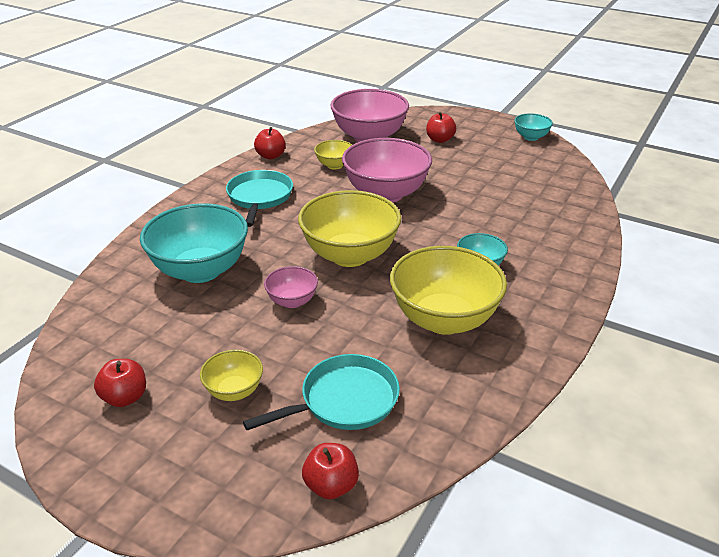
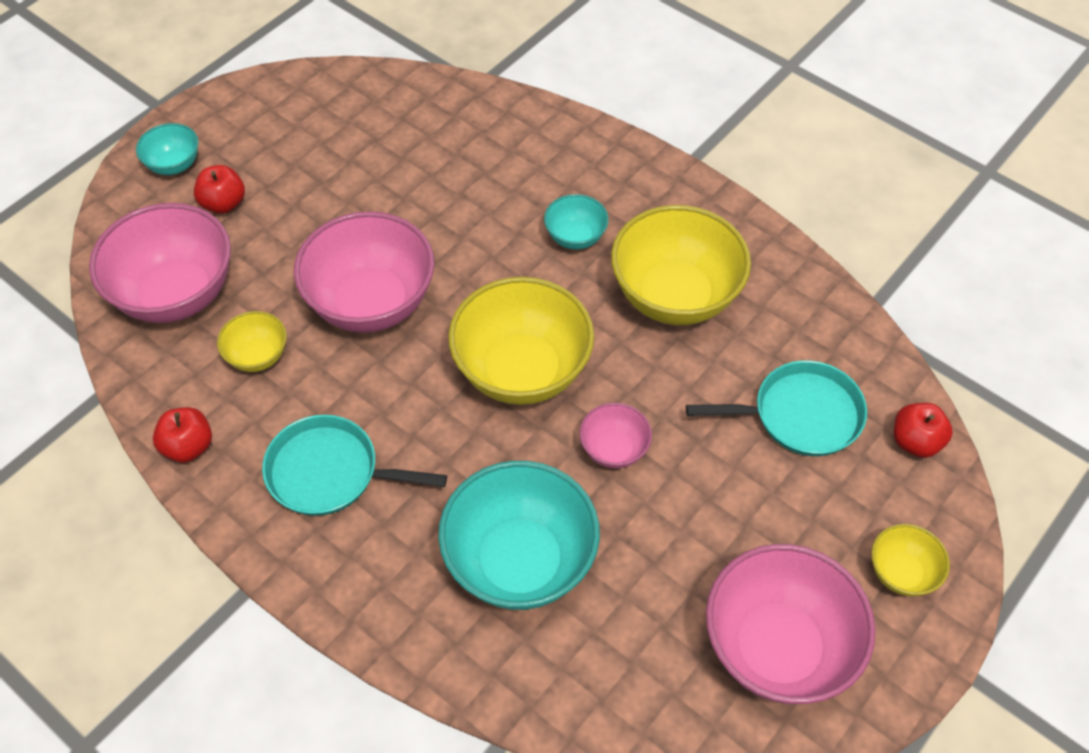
camera: 80 degrees left, 20 degrees up
red apple [94,359,146,407] -> pink bowl [706,544,876,704]
yellow bowl [200,350,263,401] -> yellow bowl moved to [871,524,950,597]
turquoise pan [243,354,400,430] -> turquoise pan turned 105 degrees clockwise [686,360,867,456]
turquoise bowl [514,113,553,141] -> turquoise bowl moved to [136,123,199,175]

